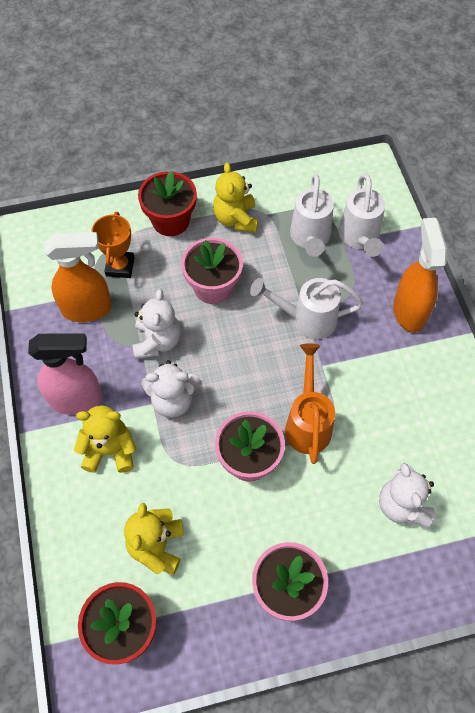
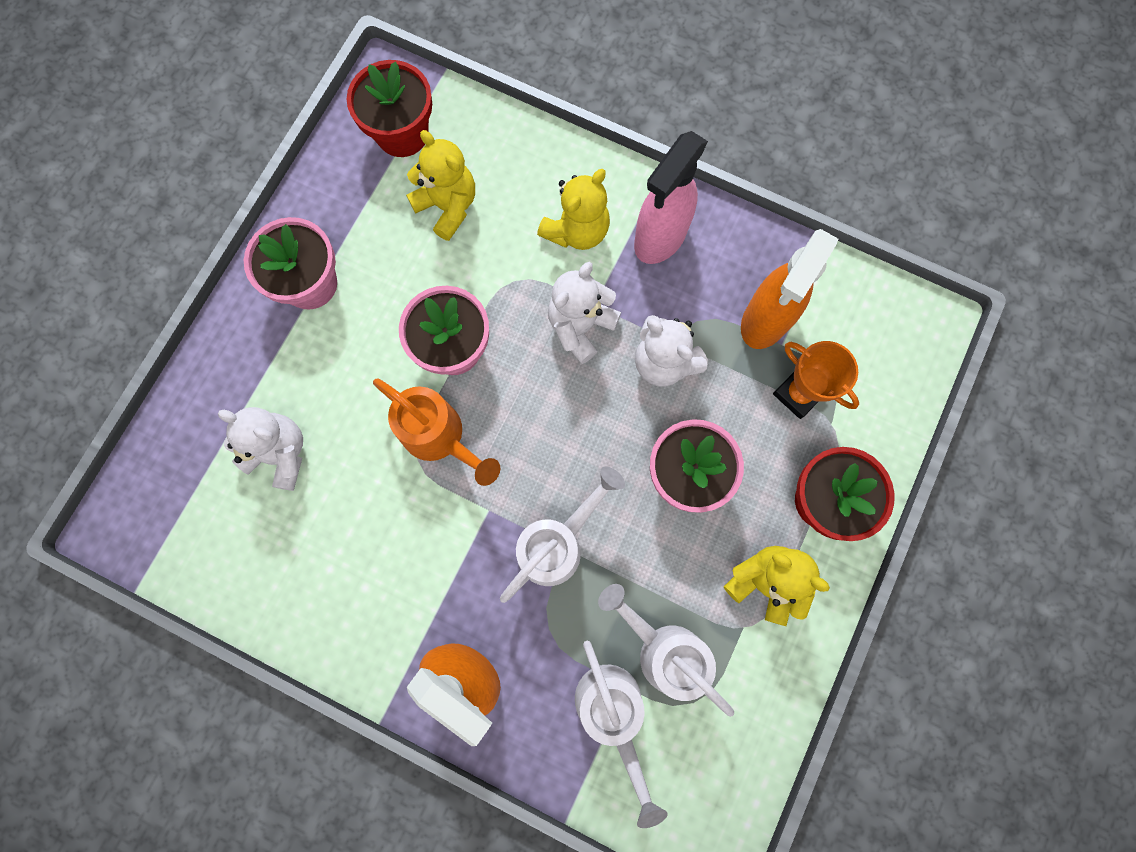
camera: 130 degrees right, 15 degrees up
white watering can [339,174,385,257] -> white watering can turned 150 degrees counterclockwise [575,641,668,828]

